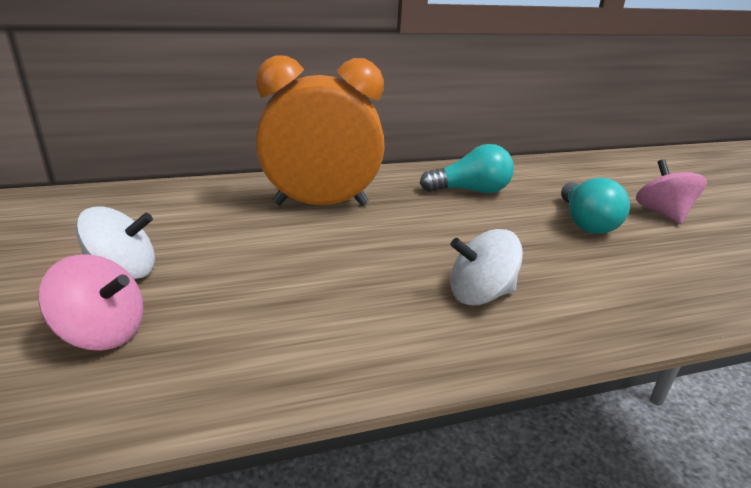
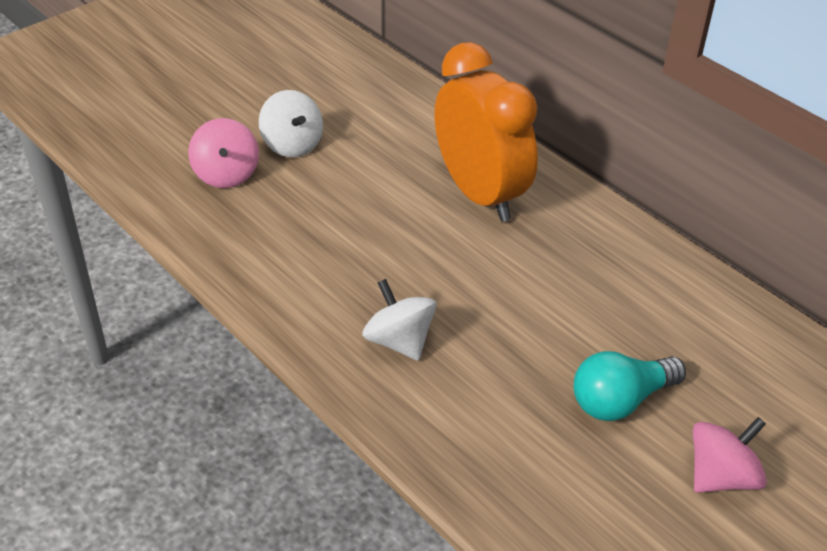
camera: 65 degrees right, 15 degrees up
turquoise light bulb [420,144,514,194] -> none

